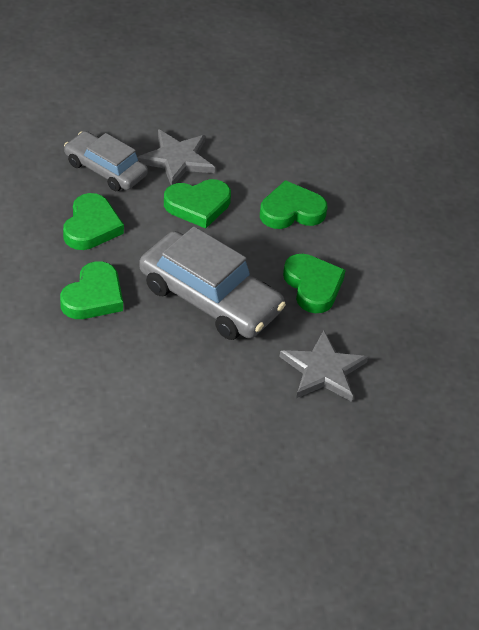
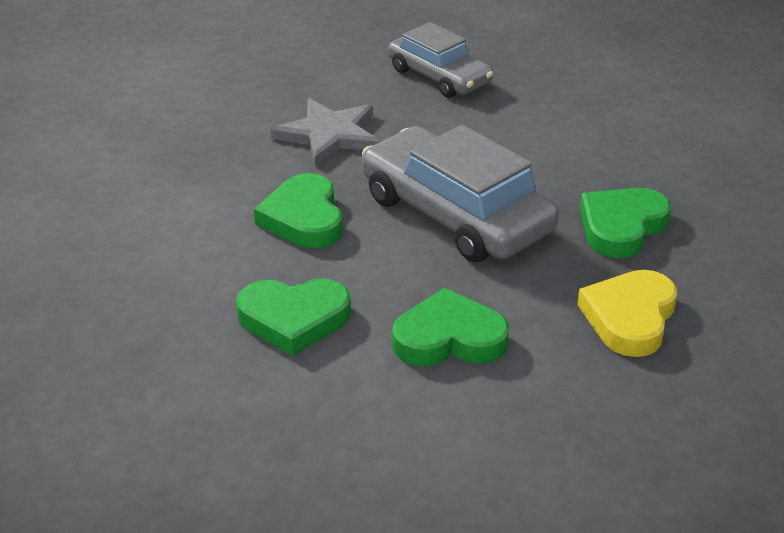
camera: 165 degrees left, 10 degrees down
green heart [63,193,124,250] -> yellow heart [577,270,677,357]
grey car [64,131,148,191] -> grey car moved to [388,22,493,98]
grey star [137,129,215,185] -> none

